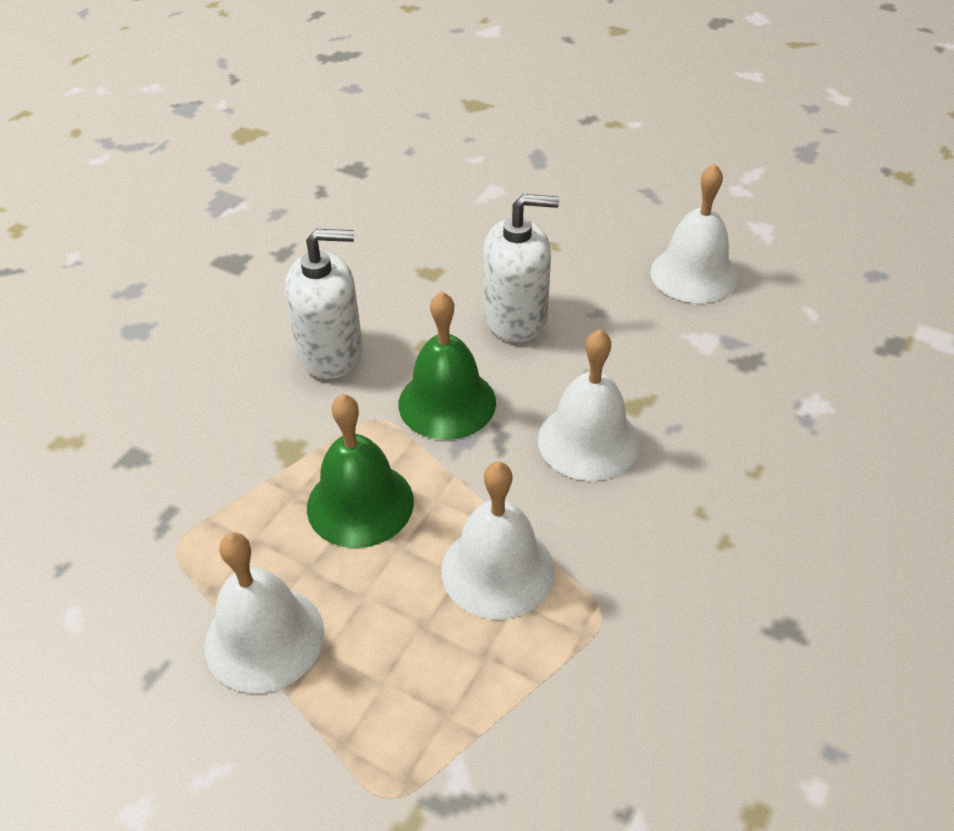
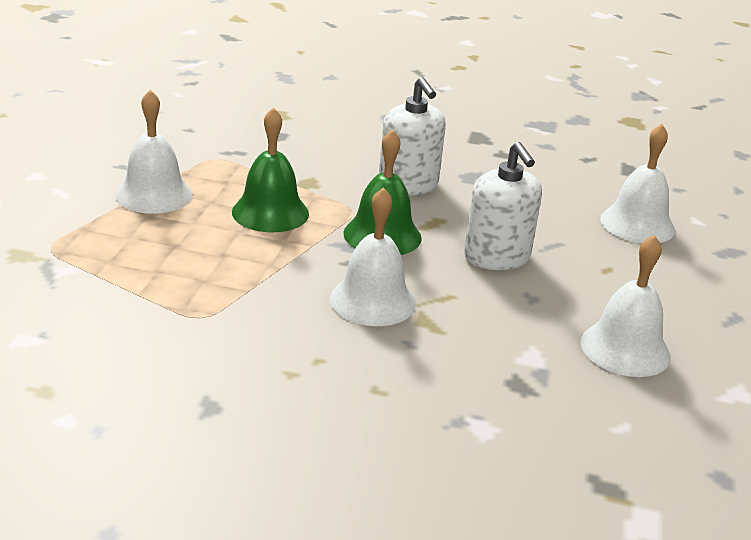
camera: 70 degrees right, 15 degrees down
white bell [441,462,555,620] -> white bell moved to [600,124,675,243]

